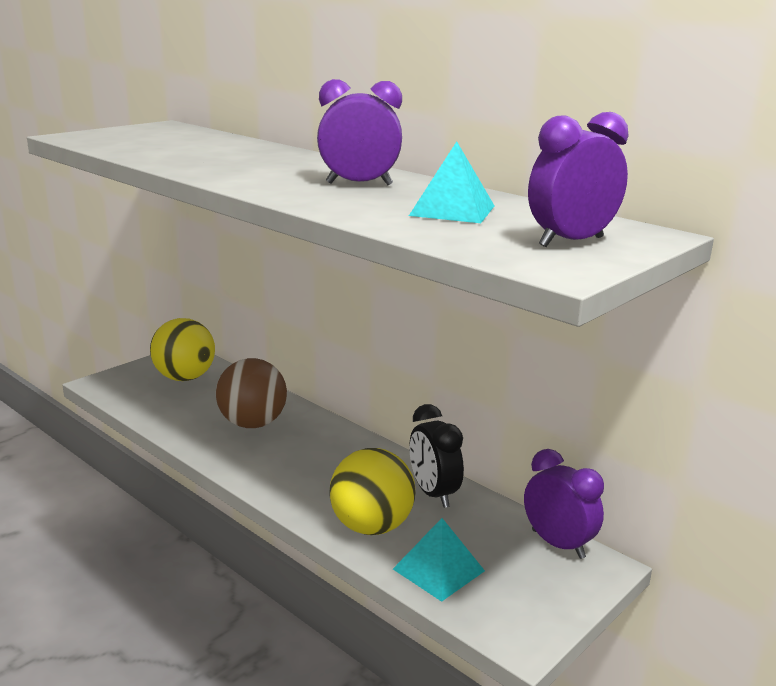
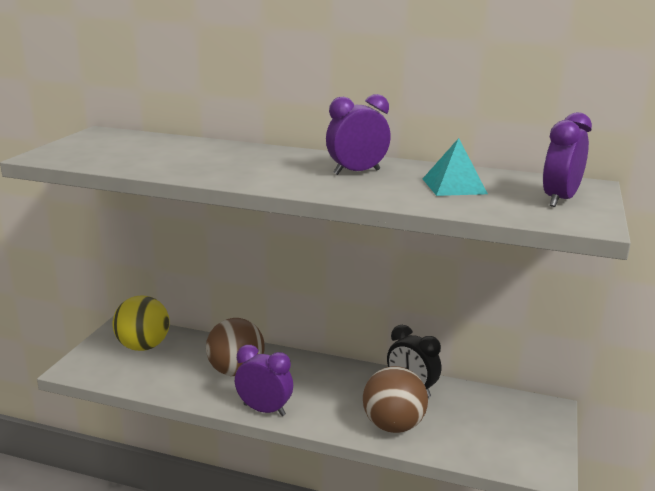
camera: 25 degrees left, 0 degrees up
yellow ball [329,448,416,535] -> brown ball [363,366,428,433]
turquoise pyramid [393,518,485,602] -> none
purple clock [524,449,604,559] -> purple clock moved to [235,345,293,416]

